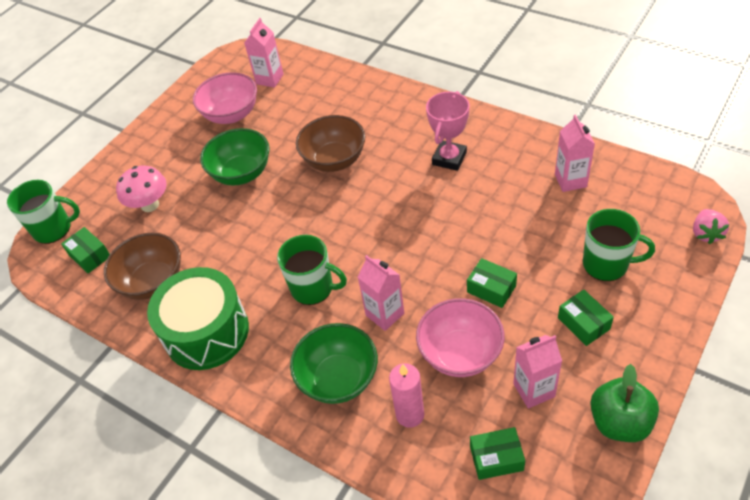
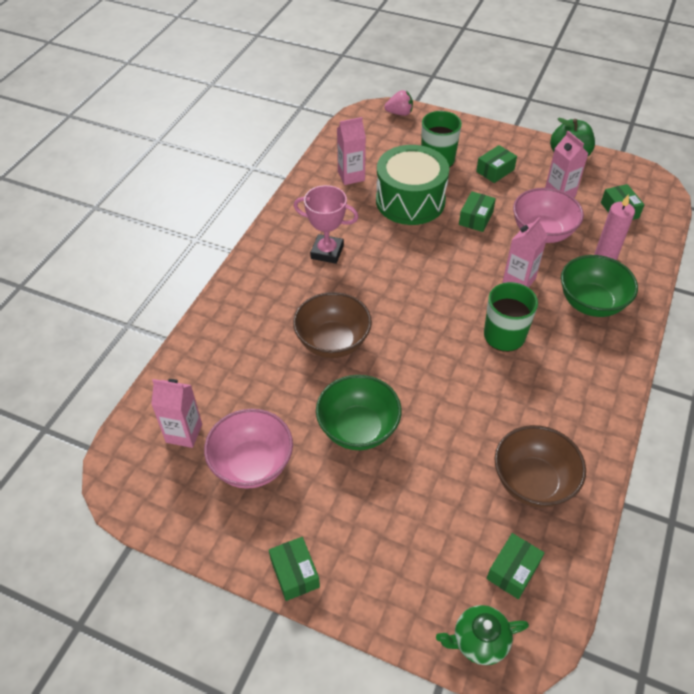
camera: 105 degrees left, 0 degrees up
green mug [7,180,80,244] -> green teapot [436,605,529,665]
pink mushroom [116,165,167,212] -> none
green drum [147,267,249,370] -> green drum moved to [376,145,449,225]
none -> green box [269,537,320,601]

